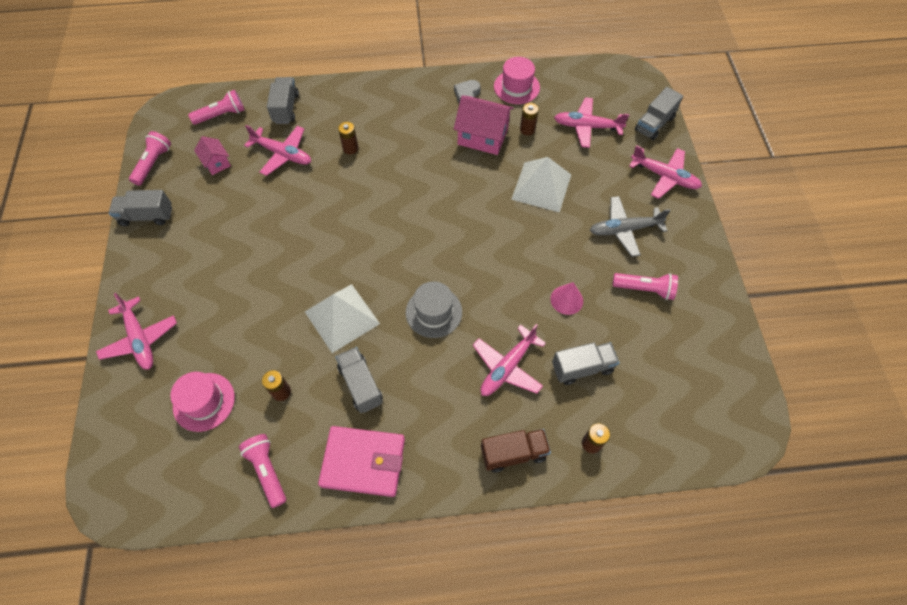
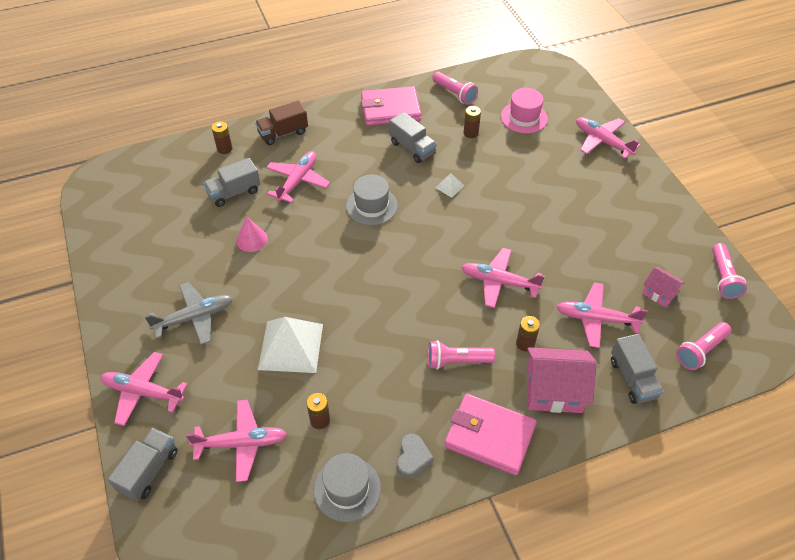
camera: 165 degrees right, 10 degrees down
grey truck [109,190,172,226] -> none
white pyramid [305,284,380,353] -> white pyramid [435,173,464,198], size x0.43
pink house [454,95,514,155] -> pink house moved to [527,347,597,413]
pink hat [494,57,540,104] -> grey hat [314,453,381,522]
pink flashlight [612,273,678,300] -> pink flashlight moved to [428,340,495,370]
none -> pink wallet [444,394,537,476]
none -> pink plane [461,248,545,308]

